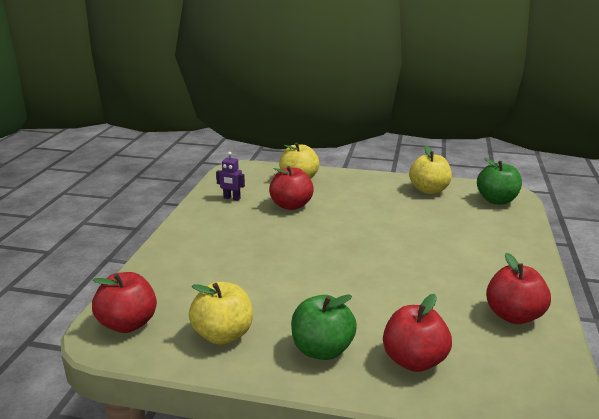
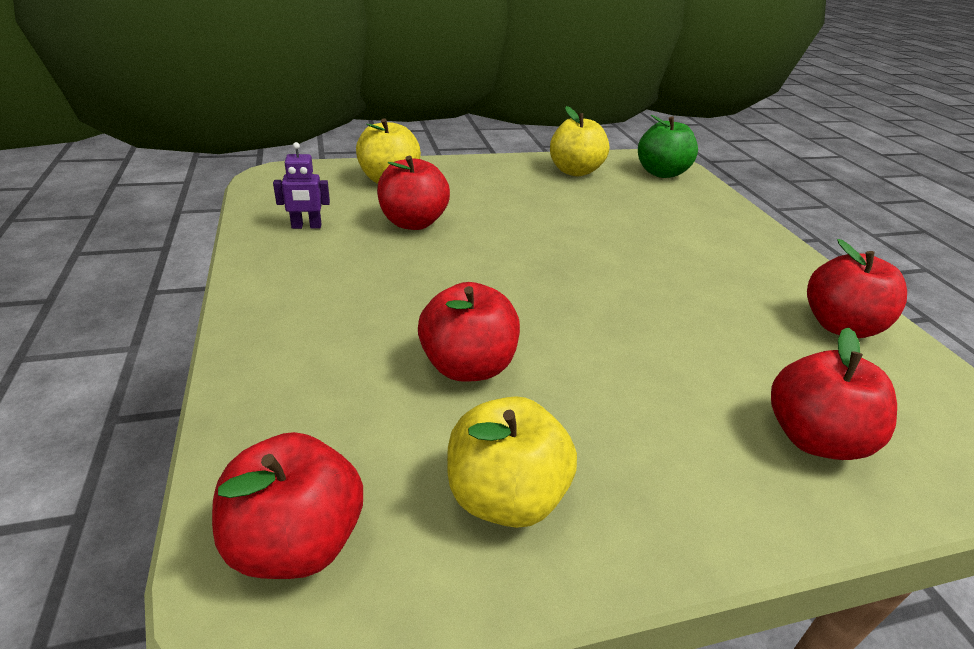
camera: 30 degrees left, 10 degrees up
green apple [291,294,357,360] -> none
none -> red apple [418,282,520,382]

